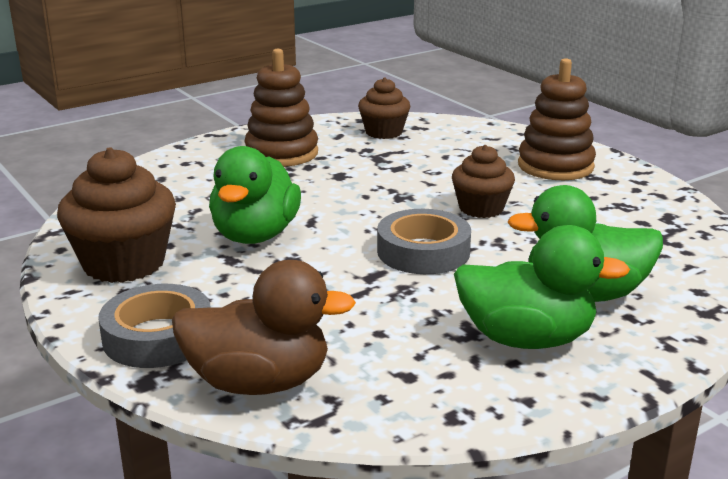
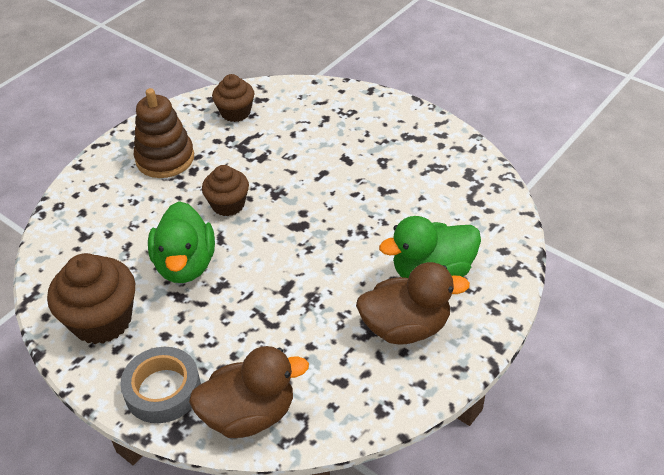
camera: 15 degrees left, 20 degrees up
grey tape [377,209,471,274] -> none
brown cupcake [452,145,515,218] -> brown cupcake moved to [202,165,249,216]
green duck [454,225,630,349] -> brown duck [356,262,470,345]
brown stacking toy [518,58,596,180] -> none

